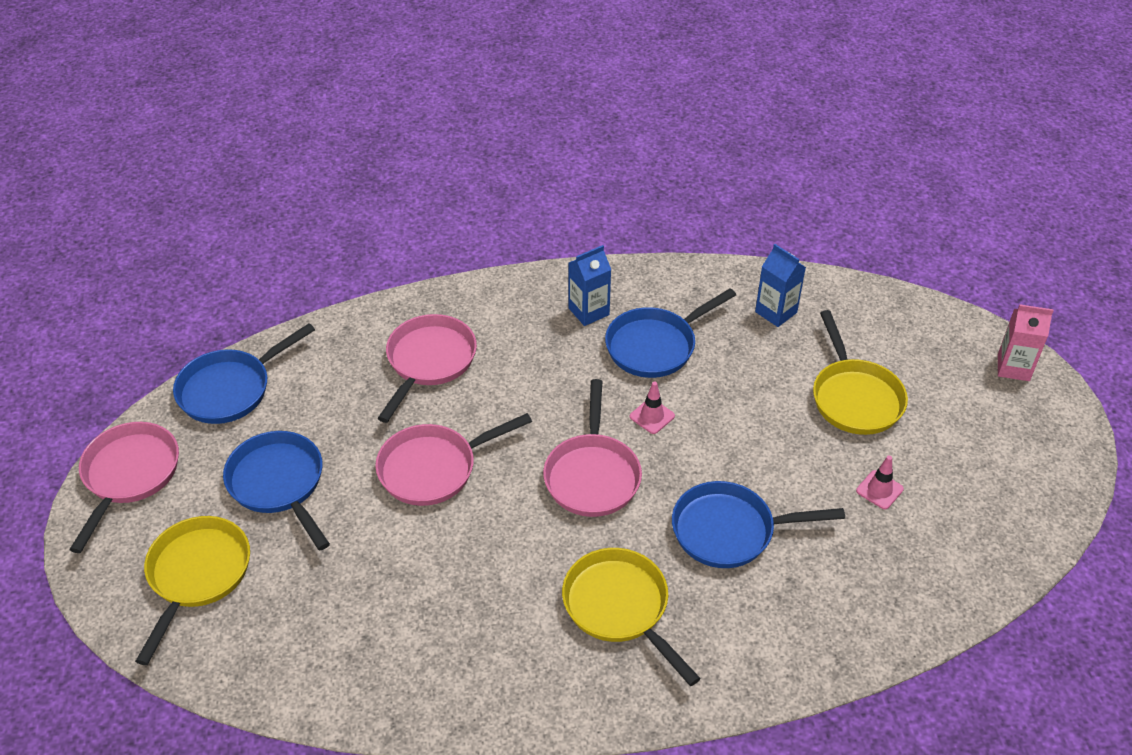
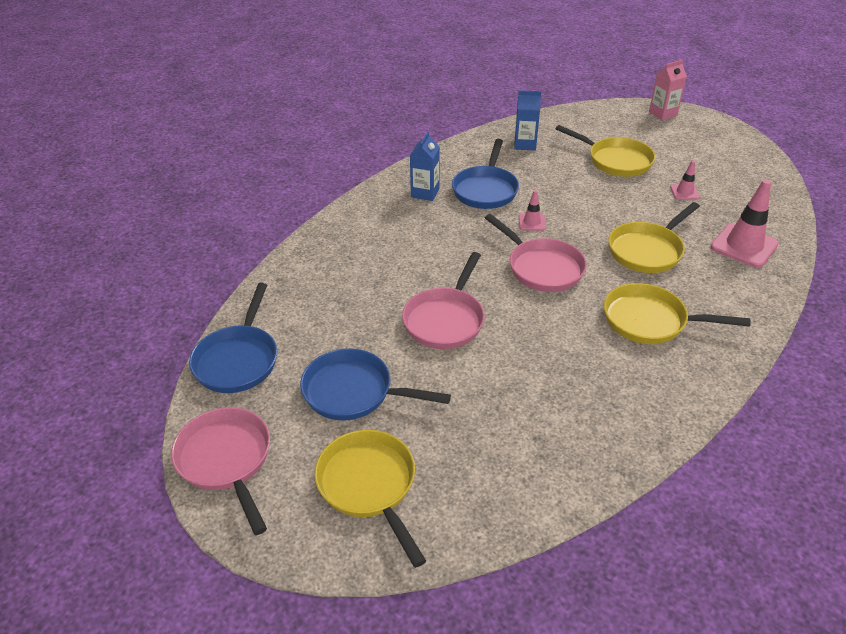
camera: 40 degrees left, 5 degrees down
pink pan [377,314,477,423] -> none
blue pan [672,481,845,568] -> yellow pan [608,202,700,273]
none -> pink traffic cone [710,179,779,268]

